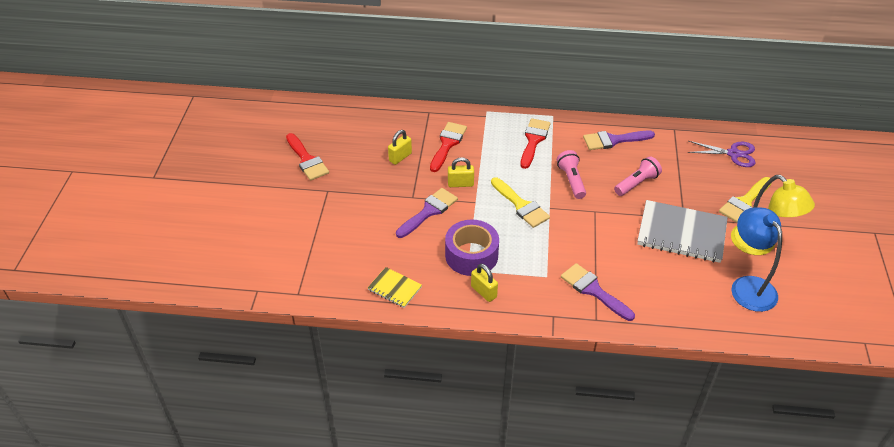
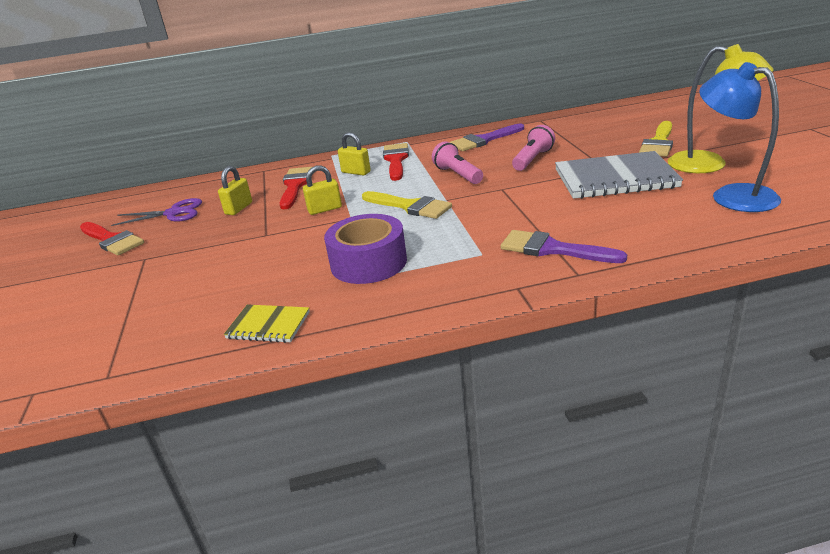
camera: 15 degrees left, 15 degrees down
purple brush [396,188,458,238] -> none
yellow padlock [471,264,498,302] -> yellow padlock moved to [338,132,371,175]
purple scissors [688,141,755,167] -> purple scissors moved to [111,198,202,226]

